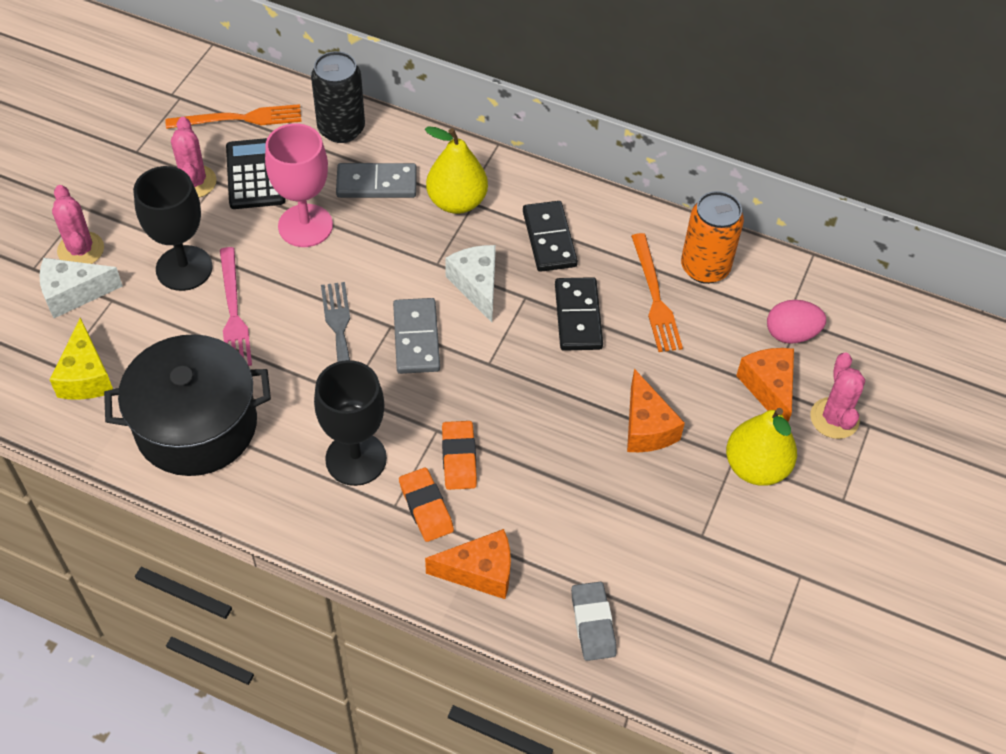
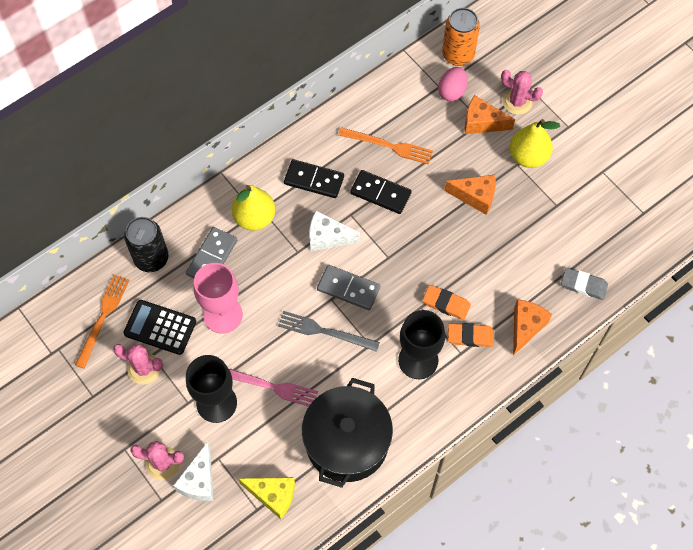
camera: 60 degrees left, 10 degrees up
orange can [681,191,744,284] -> orange can moved to [442,8,480,66]

